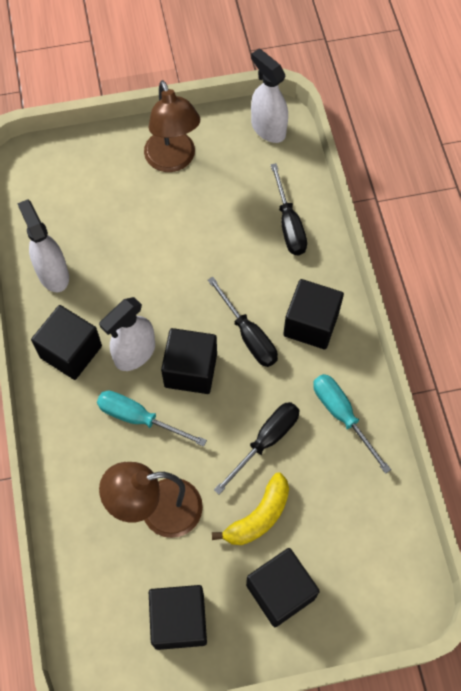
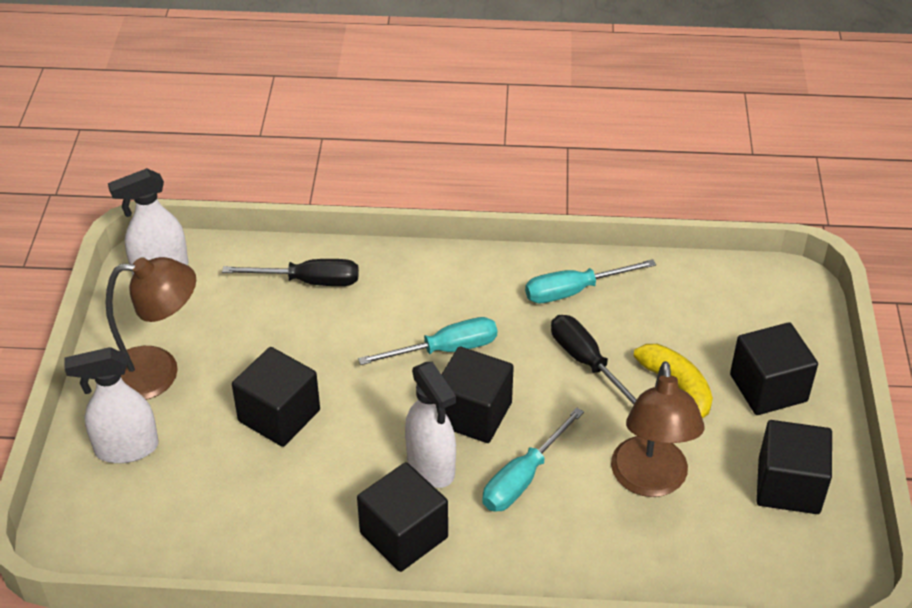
camera: 75 degrees left, 20 degrees down
white spray bottle [17,199,69,292] -> white spray bottle moved to [64,347,159,463]
black screwdriver [208,277,278,367] -> turquoise screwdriver [358,317,497,365]
black cube [283,279,344,349] -> black cube moved to [232,347,320,447]

